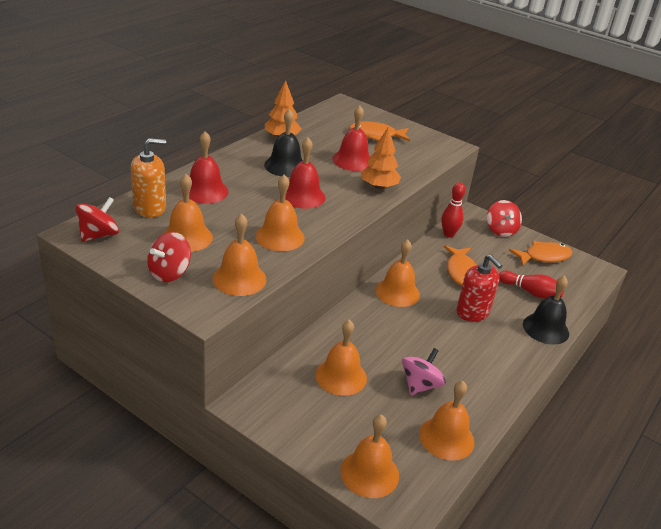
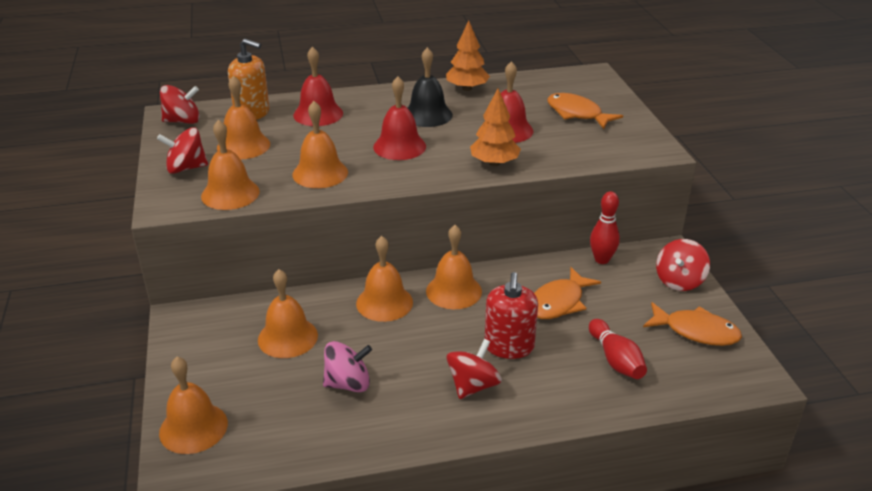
camera: 45 degrees right, 0 degrees up
orange bell [419,381,475,460] -> orange bell moved to [356,236,413,322]
black bell [523,276,569,345] -> none
none -> red spinning top [447,339,502,399]

